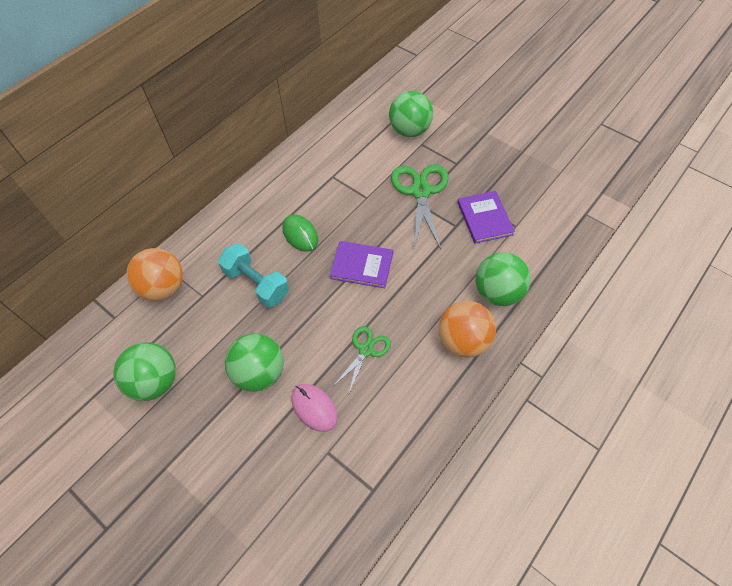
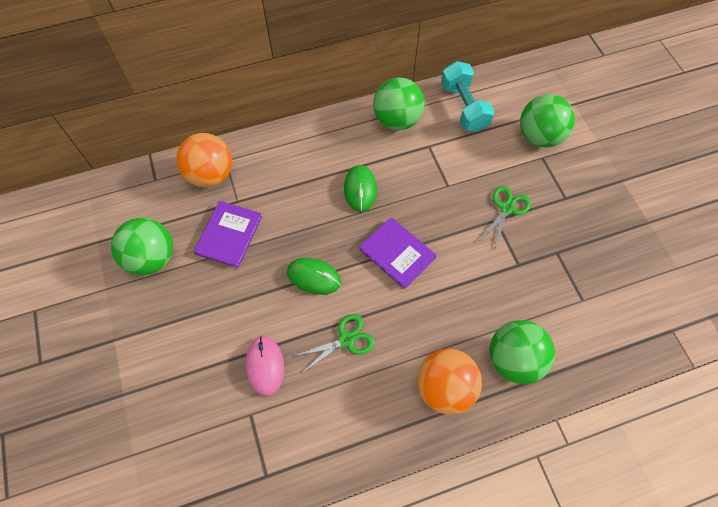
camera: 30 degrees right, 5 degrees up
turquoise dumbbell [218,243,289,308] -> turquoise dumbbell moved to [441,61,495,132]
green ball [225,333,284,392] -> green ball moved to [373,77,424,130]
green scissors [391,165,449,249] -> green scissors [480,186,531,248], size x0.58
purple book [457,191,515,243] -> purple book moved to [194,201,262,268]
none -> green mouse [287,258,341,295]

